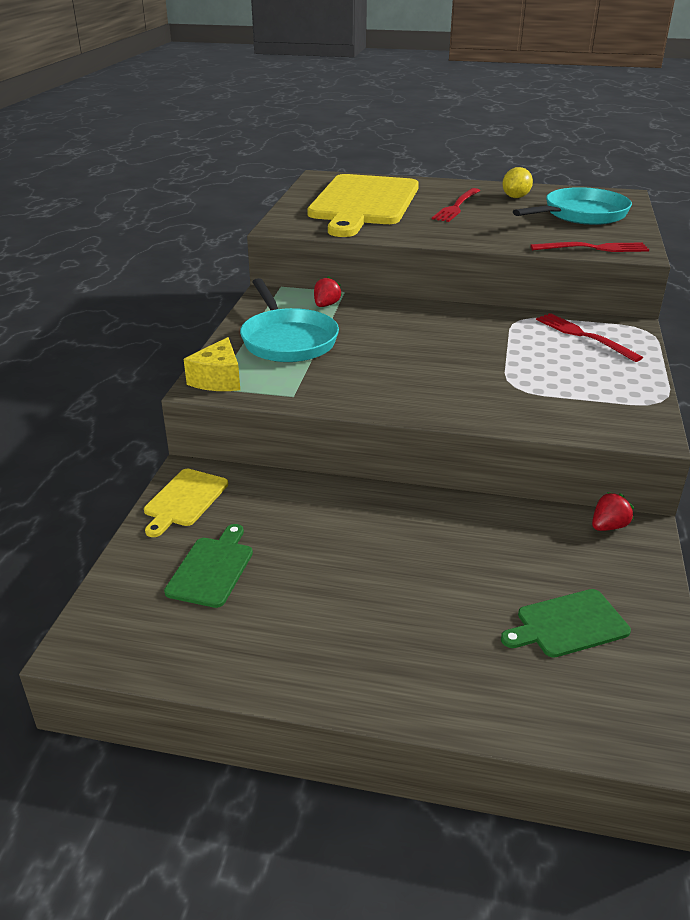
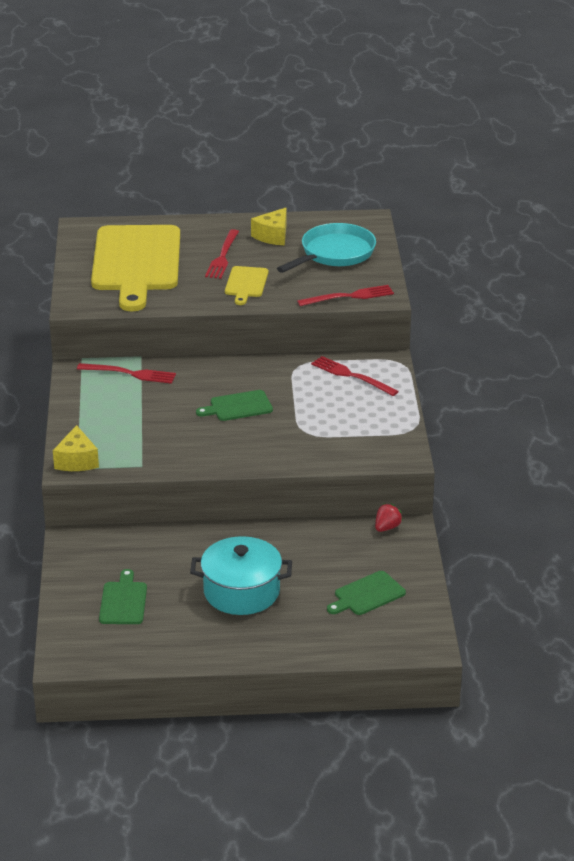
camera: 15 degrees left, 0 degrees up
yellow cutting board [144,469,228,537] -> yellow cutting board moved to [225,266,268,305]
turquoise pan [240,278,339,362] -> none
red strawberry [314,276,342,307] -> red fork [77,363,176,384]
yellow lemon [502,167,533,198] -> yellow cheese [251,208,287,245]
none -> turquoise pot [190,536,292,615]
none -> green cutting board [196,390,273,421]

